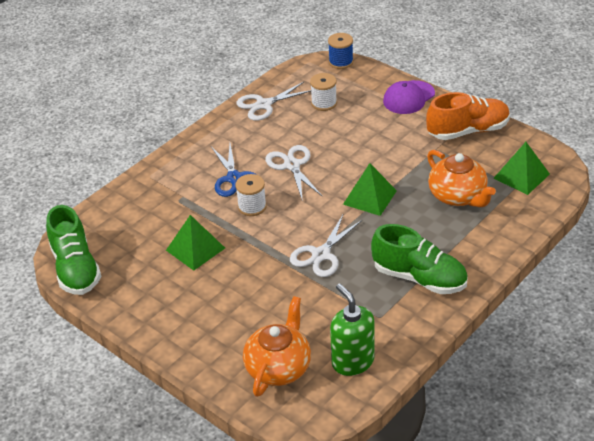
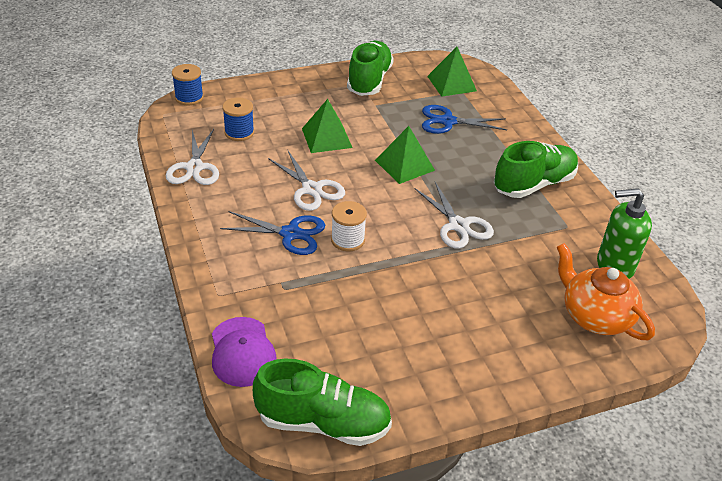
camera: 65 degrees left, 0 degrees up
green pyramid [166,215,225,271] -> green pyramid moved to [302,99,352,153]
white scissors [265,145,322,198] -> white scissors turned 135 degrees counterclockwise [268,151,345,211]
white spool [310,73,337,111] -> blue spool [222,97,254,141]
purple cap [383,80,435,114] -> purple cap moved to [212,317,277,387]
orange shoe [426,92,510,140] -> green shoe [347,41,394,96]
orange teapot [427,150,496,207] -> blue scissors [422,105,507,134]

